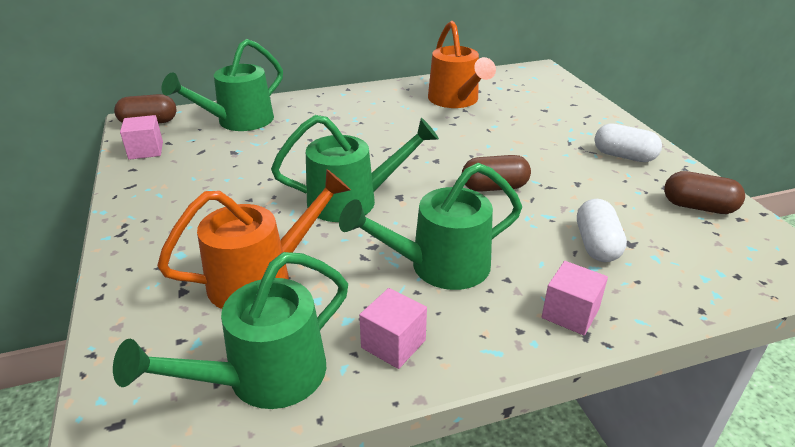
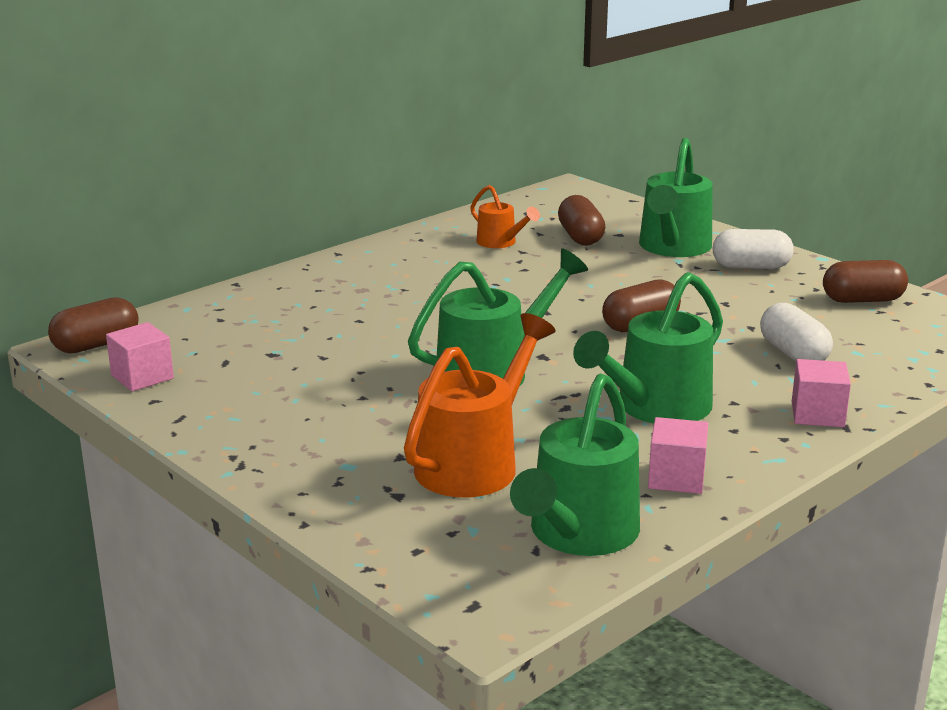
camera: 25 degrees left, 10 degrees down
green watering can [162,39,283,131] -> green watering can moved to [639,138,713,257]
orange watering can [428,21,496,108] -> orange watering can [470,185,540,248], size x0.54
none -> brown capsule [558,195,605,246]

